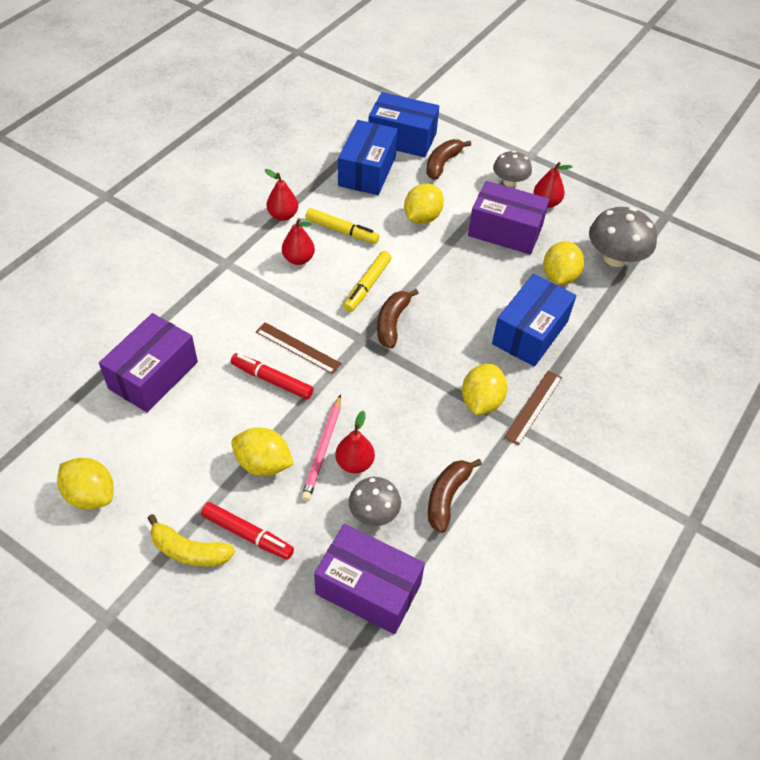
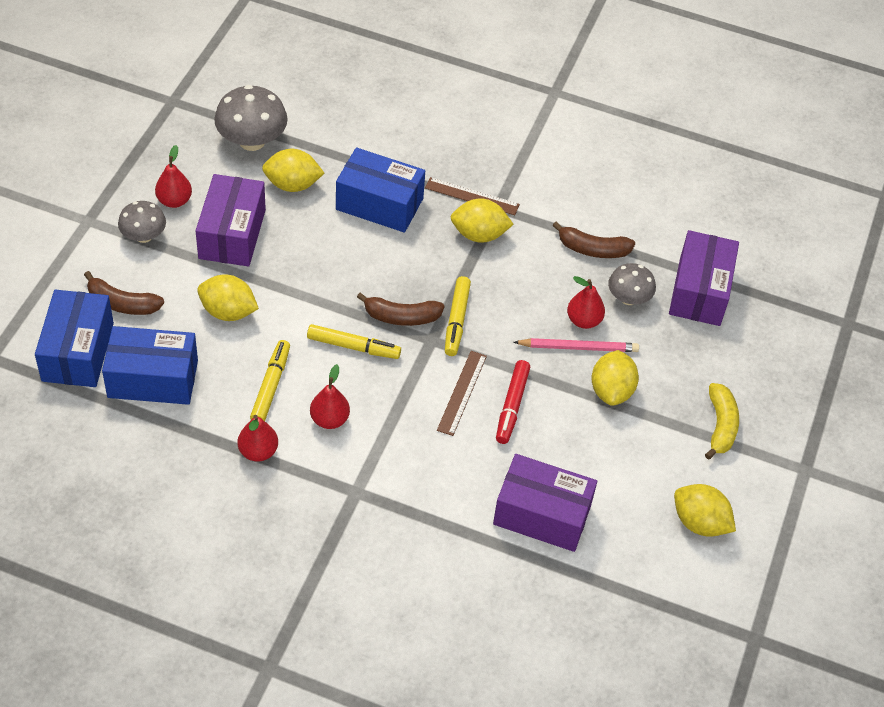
camera: 105 degrees left, 0 degrees up
yellow lemon [57,458,113,510] -> yellow lemon turned 75 degrees counterclockwise [674,484,736,537]
red marker [201,502,294,560] -> none
none -> yellow marker [445,276,471,356]

